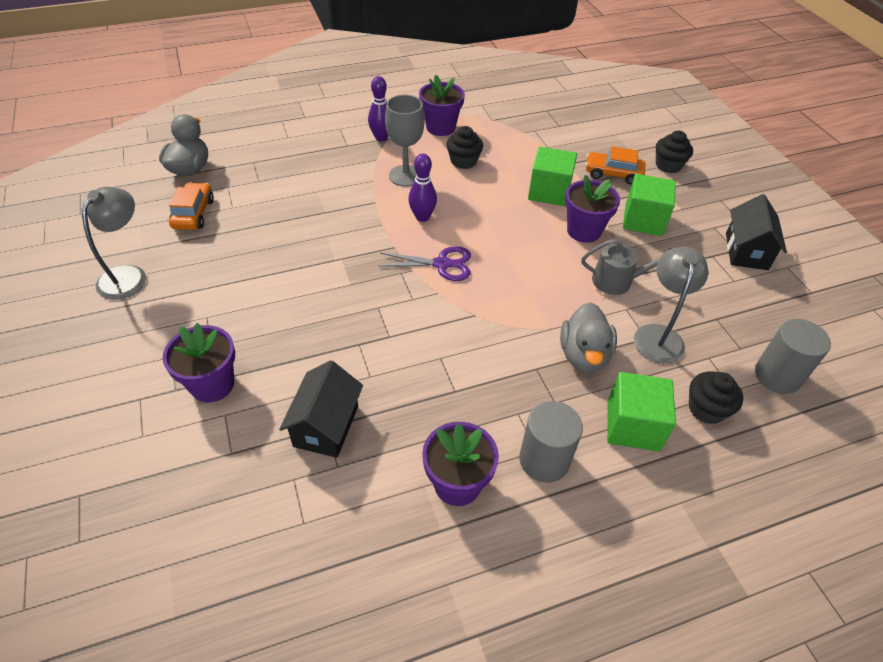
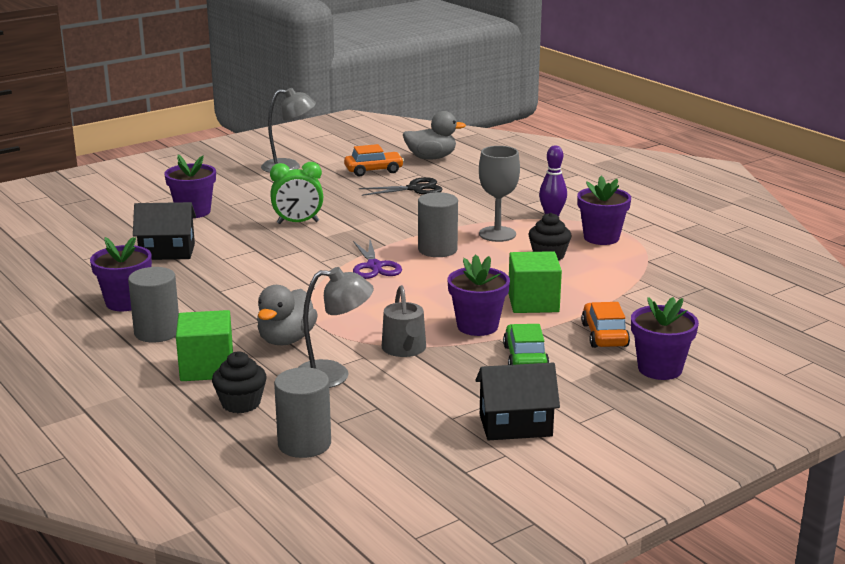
camera: 75 degrees right, 25 degrees down
purple bowling pin [408,153,437,222] -> grey cylinder [418,192,458,257]
grey duck [560,302,617,372] -> grey duck turned 60 degrees counterclockwise [257,285,318,346]
green cube [623,174,676,236] -> green car [503,324,550,365]
black cupcake [656,130,693,173] -> purple flower pot [631,297,699,380]
none -> green clock [270,162,323,224]
none -> black scissors [359,177,443,196]

